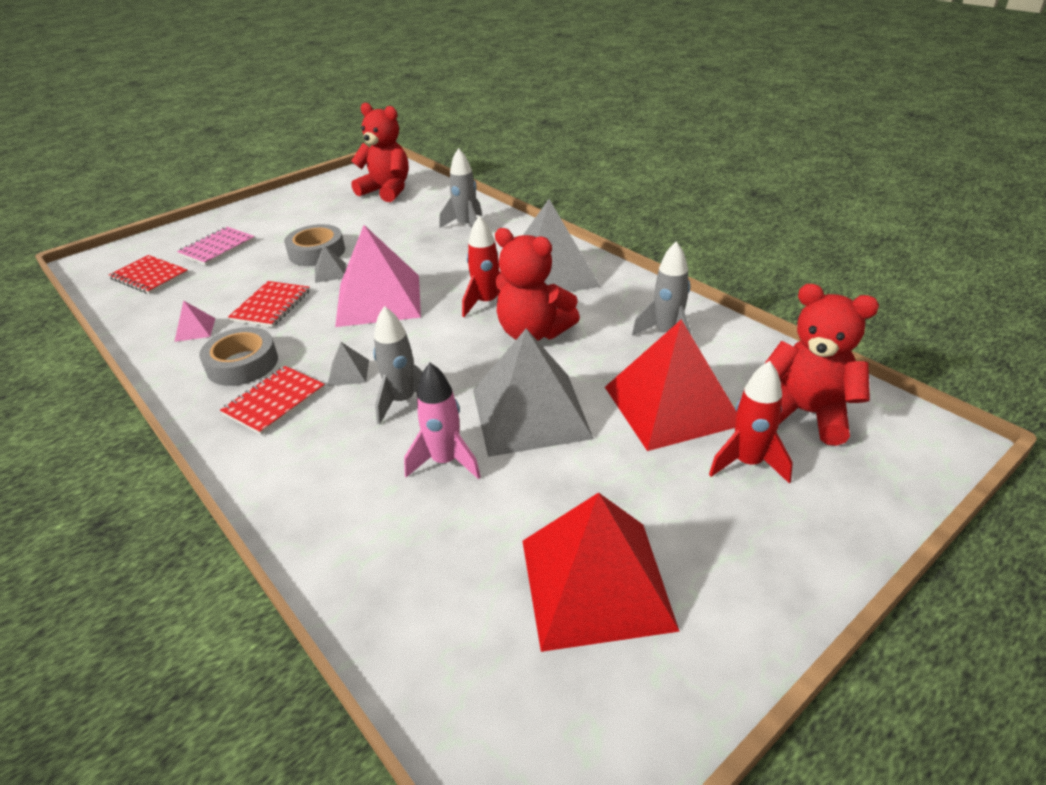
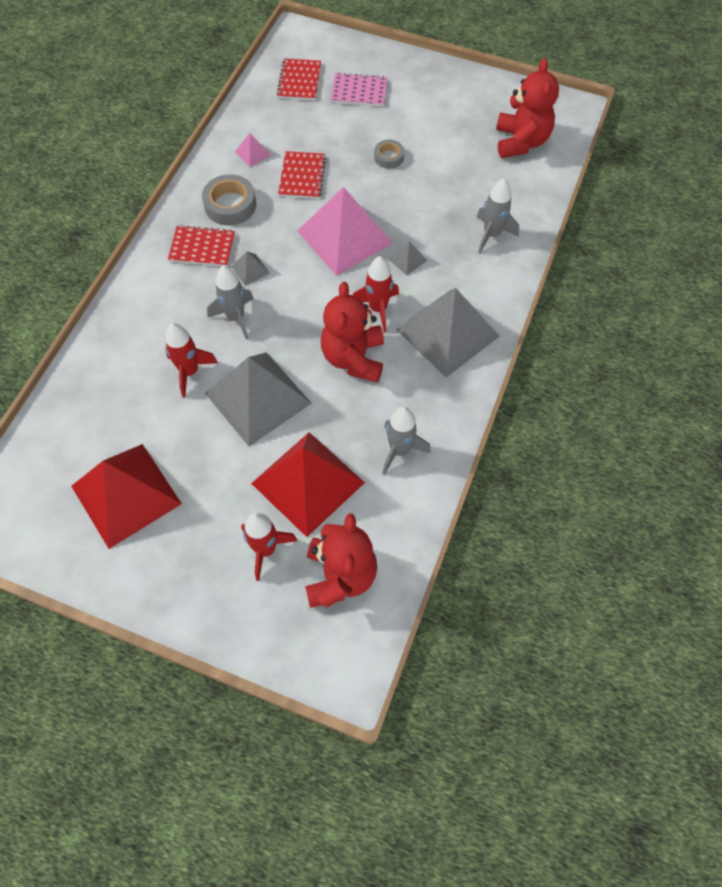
camera: 60 degrees right, 25 degrees up
red notebook [228,281,310,327] -> red notebook turned 75 degrees counterclockwise [278,151,326,199]
grey tape [284,224,345,266] -> grey tape [374,140,404,169], size x0.60
grey pyramid [315,245,346,283] -> grey pyramid moved to [388,241,427,276]
pink rocket [404,363,481,479] -> red rocket [165,323,218,398]

